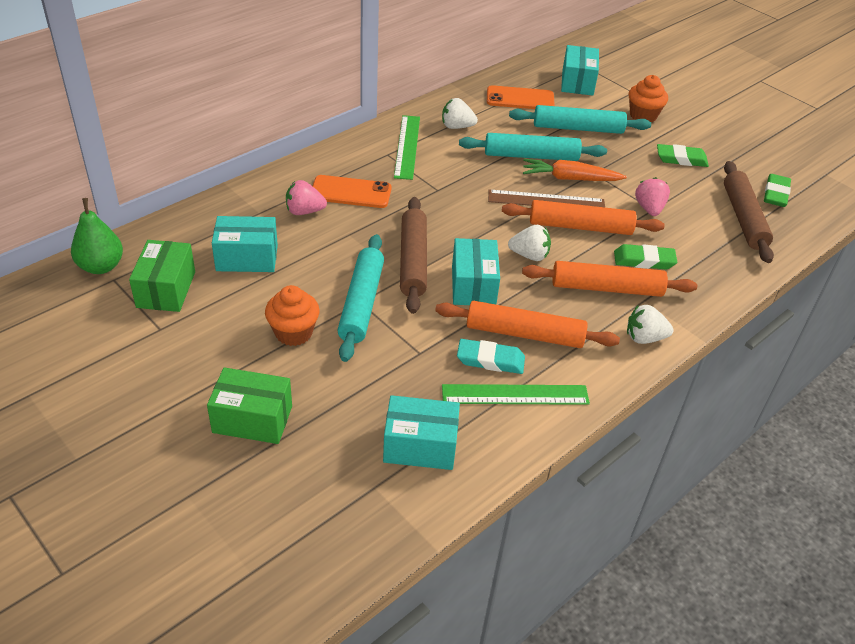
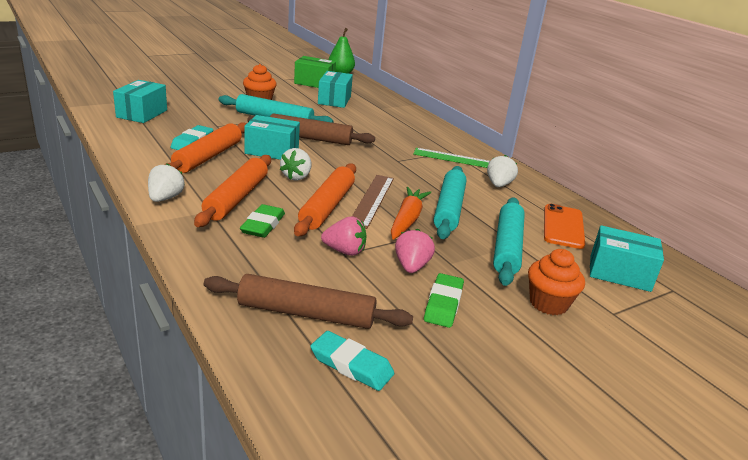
camera: 100 degrees right, 15 degrees down
green box [207,367,292,444] -> none
pink strawberry [286,180,327,215] -> pink strawberry moved to [395,229,435,273]
orange phone [313,175,392,208] -> none
green ruler [442,384,590,405] -> none
green eraser [764,174,791,207] -> turquoise eraser [310,331,394,391]

